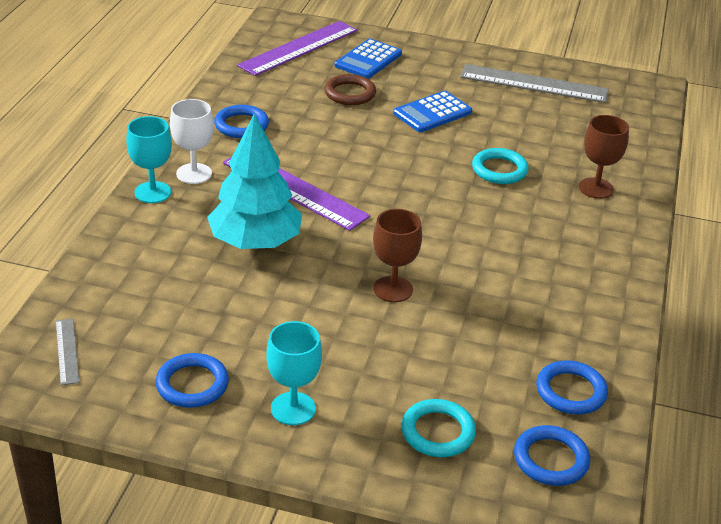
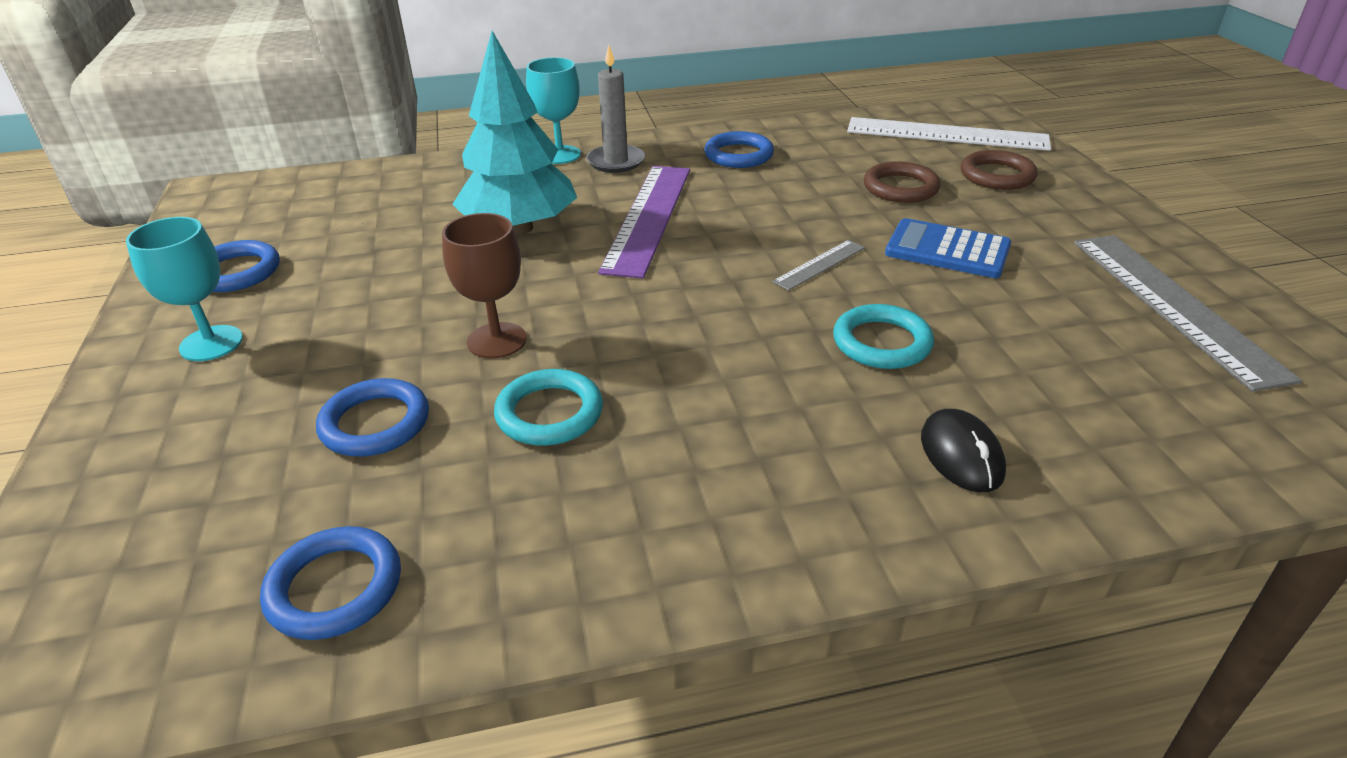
camera: 65 degrees right, 0 degrees up
grey ruler [56,319,80,385] -> grey ruler moved to [772,240,865,291]
white goblet [170,99,214,184] -> grey candle [586,45,645,173]
purple ruler [237,21,357,76] -> white ruler [847,117,1051,151]
blue calculator [334,39,402,79] -> brown ring [961,150,1038,190]
turquoise ring [401,399,476,457] -> turquoise ring moved to [494,369,603,446]
blue ring [514,425,590,486] -> blue ring moved to [316,378,429,457]
brown goblet [579,115,629,199] -> black mouse [921,409,1006,492]

